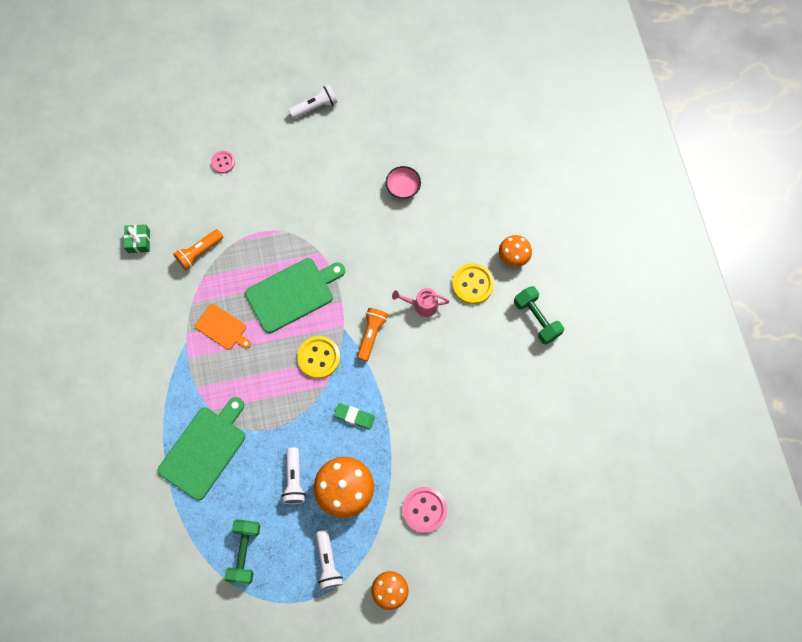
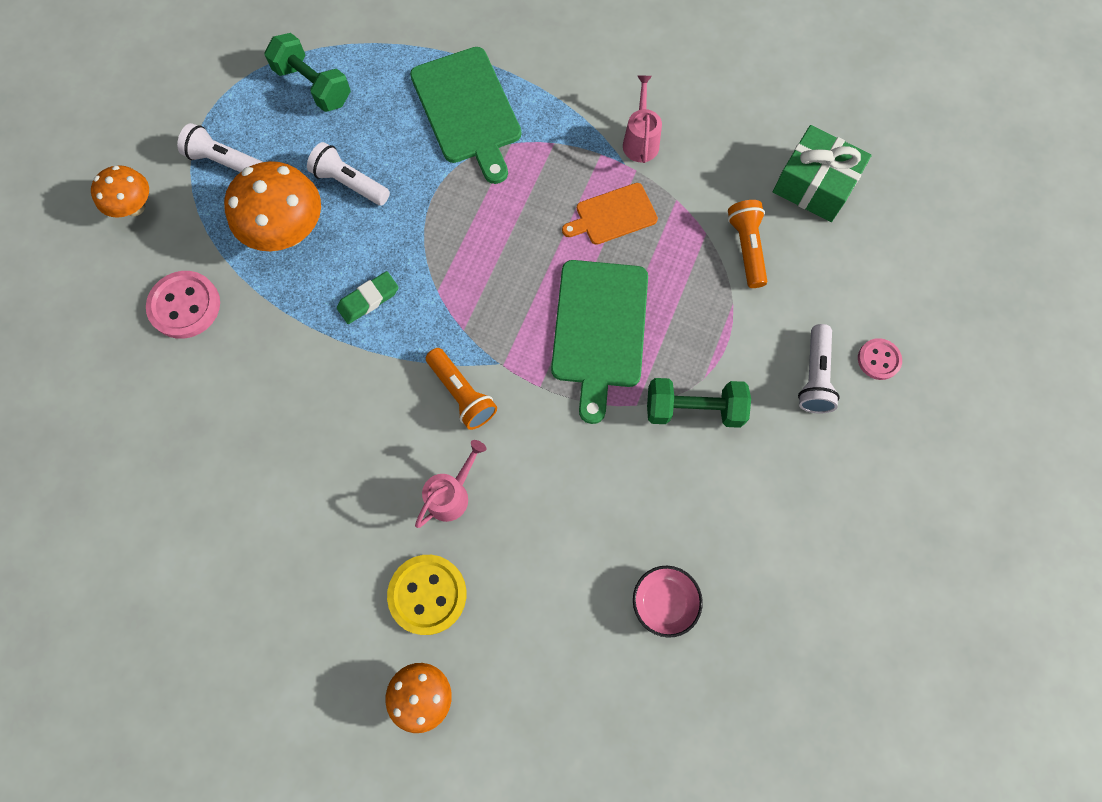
camera: 125 degrees right, 0 degrees up
green gift [124,224,150,253] -> green gift [773,125,872,222], size x1.70
white flashlight [289,85,338,118] -> white flashlight moved to [798,324,840,414]
yellow button [297,336,340,379] -> none
green dumbbell [514,286,564,344] -> green dumbbell moved to [647,378,751,428]
none -> pink watering can [623,76,662,163]

